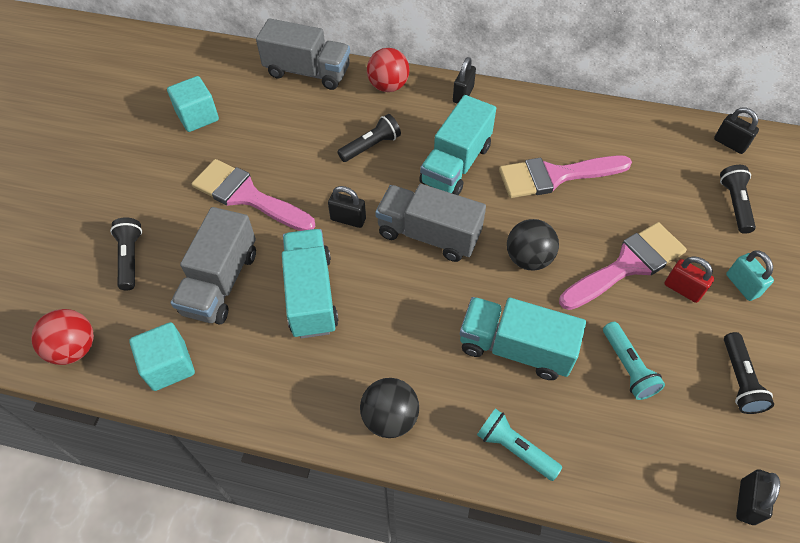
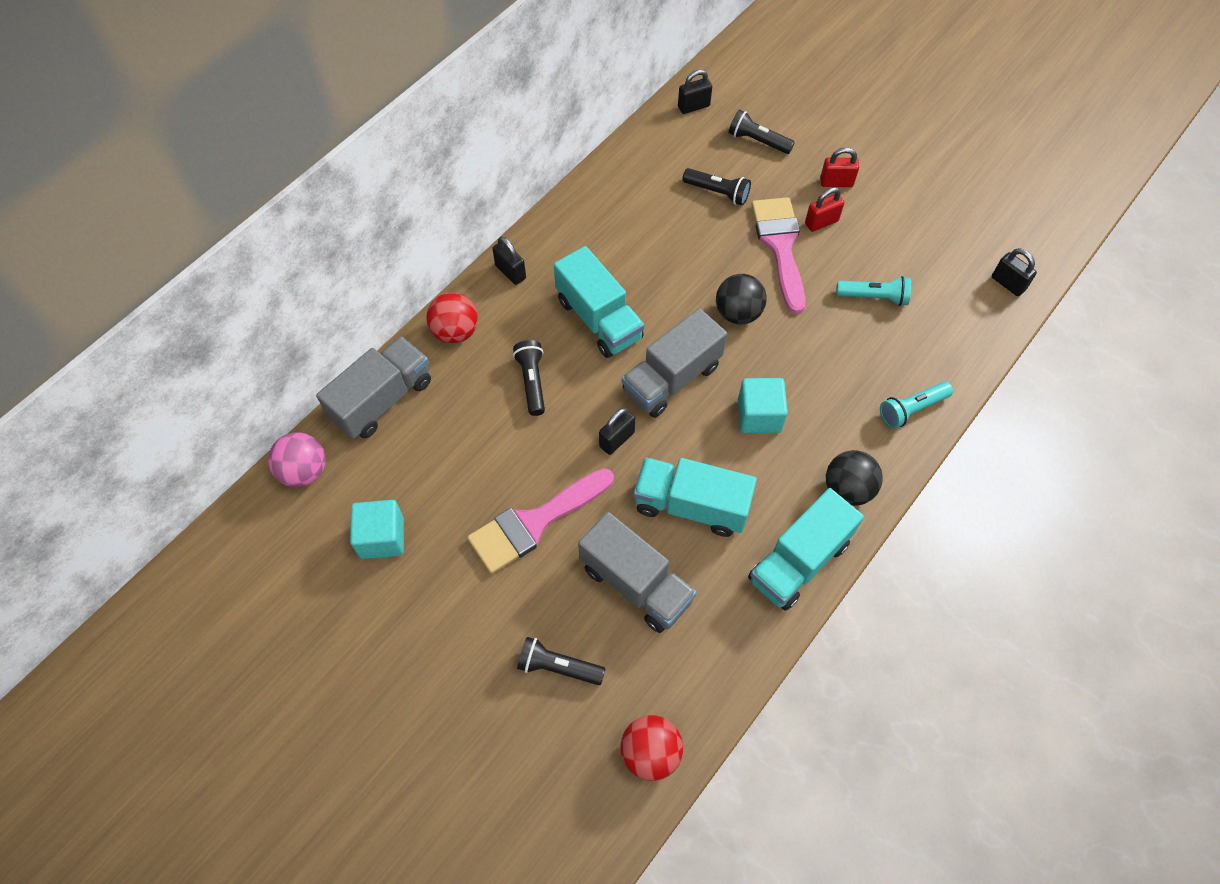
camera: 65 degrees left, 5 degrees up
turquoise cube [129,322,195,391] -> turquoise cube moved to [738,378,788,433]
turquoise truck [460,297,586,380] -> turquoise truck moved to [748,488,864,611]
pink brush [499,155,632,198] -> none
black flashlight [724,332,774,414] -> black flashlight moved to [682,168,751,206]
turquoise padlock [726,250,774,301] -> red padlock [820,147,859,187]
none -> pink ball [268,432,326,487]

